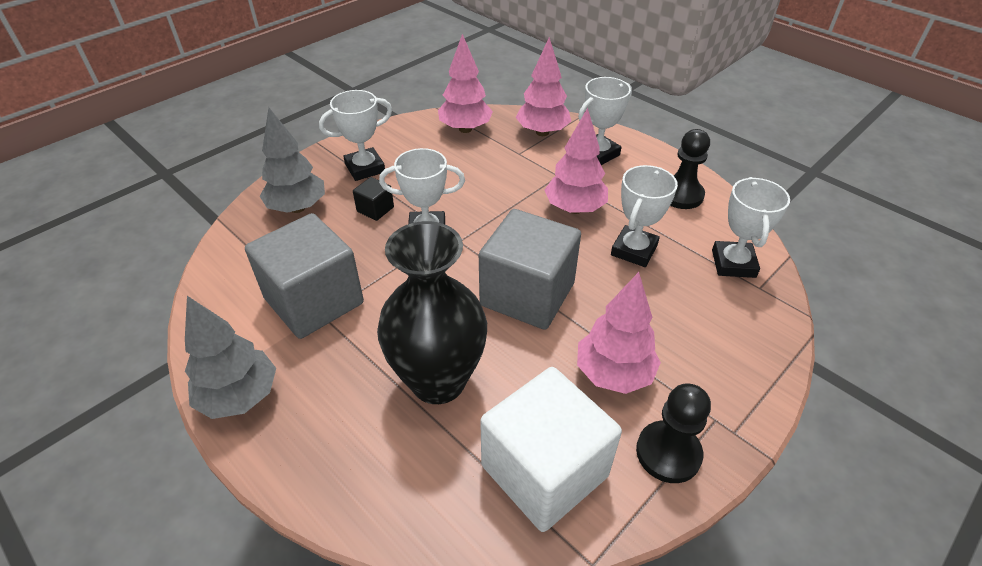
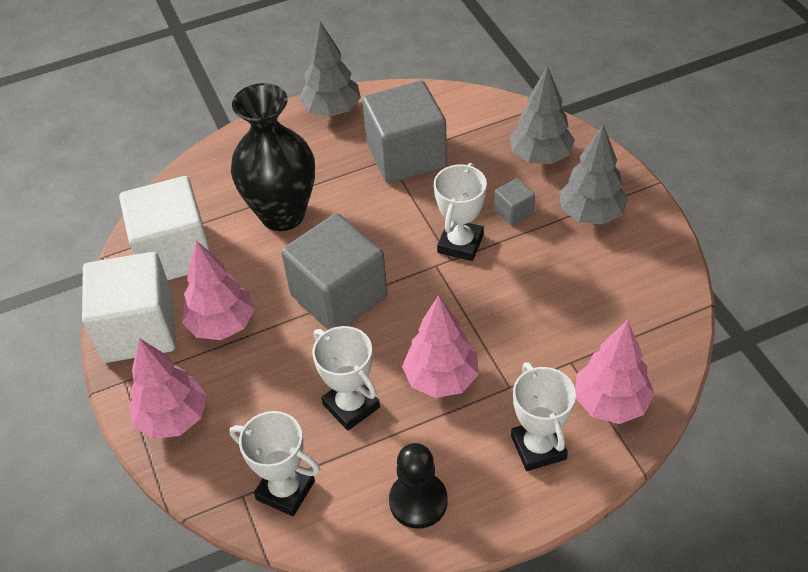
camera: 115 degrees right, 5 degrees up
white trophy [319,90,392,181] -> grey tree [559,125,628,225]
black cube [353,177,394,221] -> grey cube [494,178,535,226]
pink tree [438,34,493,133] -> pink tree moved to [129,338,207,439]
black pawn [636,384,711,483] -> white cube [82,252,176,363]

